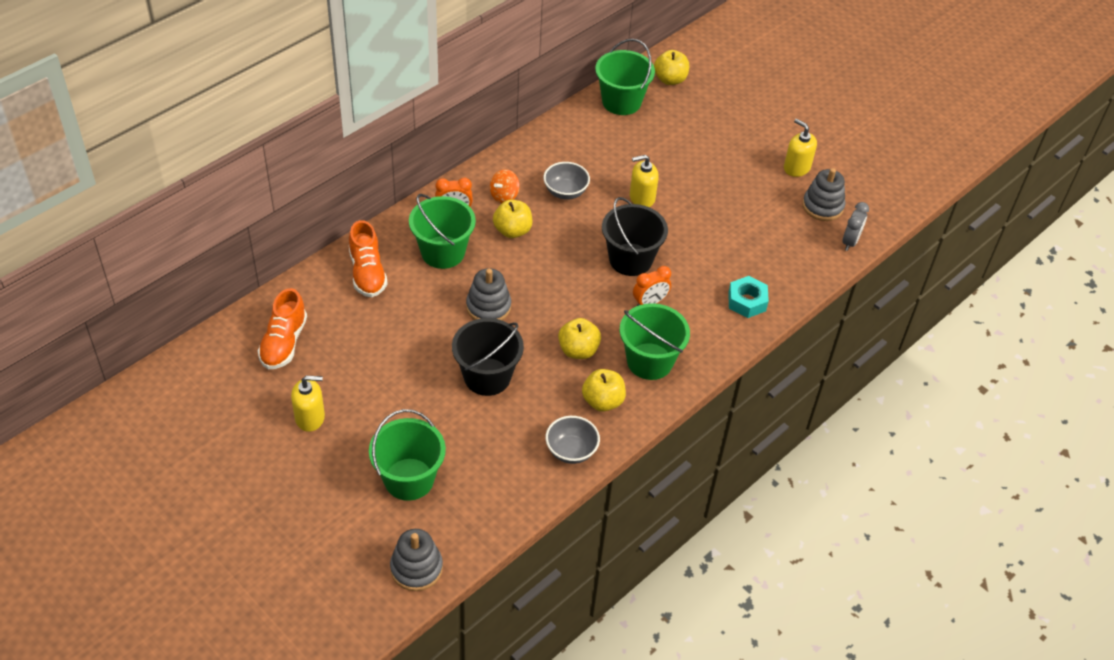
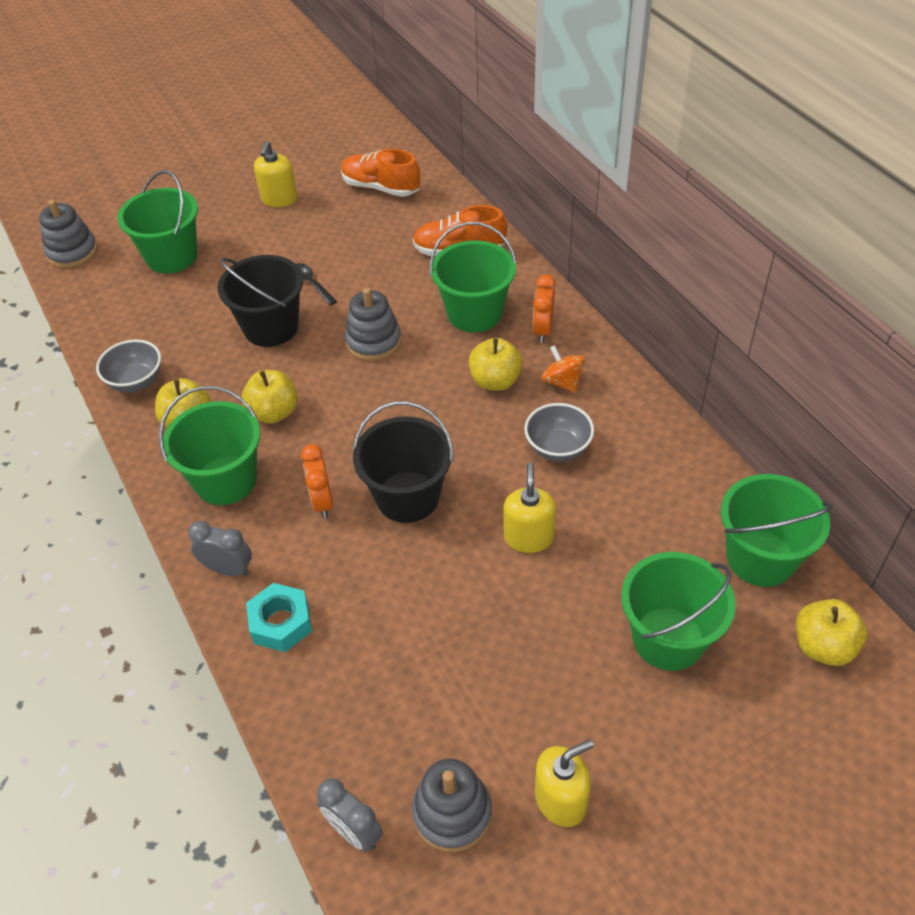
camera: 110 degrees right, 0 degrees up
none -> grey clock [188,521,252,576]
none -> black spoon [296,263,337,306]
none -> green bucket [621,552,736,671]

